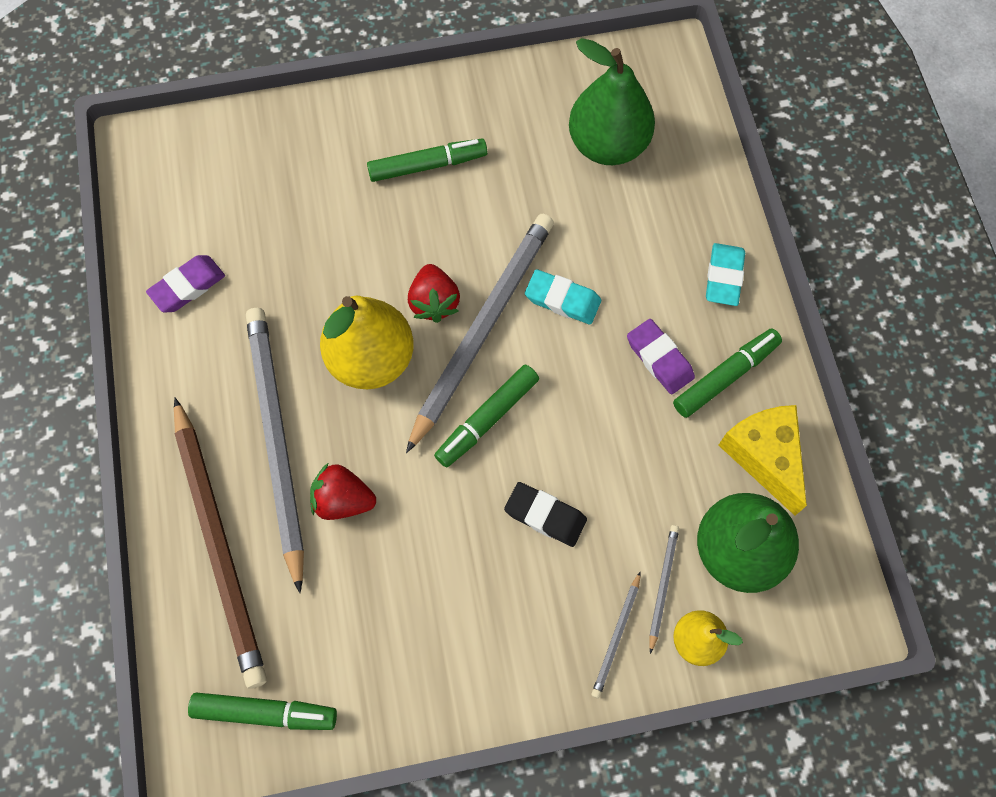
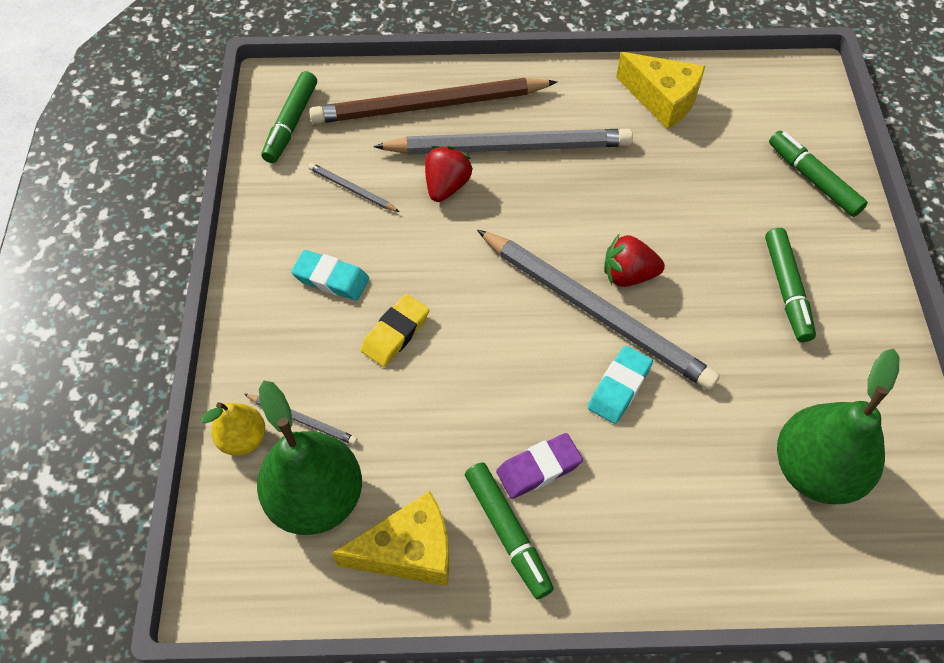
camera: 100 degrees right, 10 degrees down
purple eraser [146,255,225,312] -> yellow cheese [616,52,705,129]
yellow pear [320,296,414,389] -> none
green marker [434,365,539,468] -> green marker moved to [769,131,868,217]
black eraser [504,482,587,547] -> yellow eraser [361,294,429,367]
grey pencil [591,571,641,698] -> grey pencil moved to [308,163,400,212]
turquoise eraser [706,243,745,306] -> turquoise eraser moved to [291,250,369,301]

